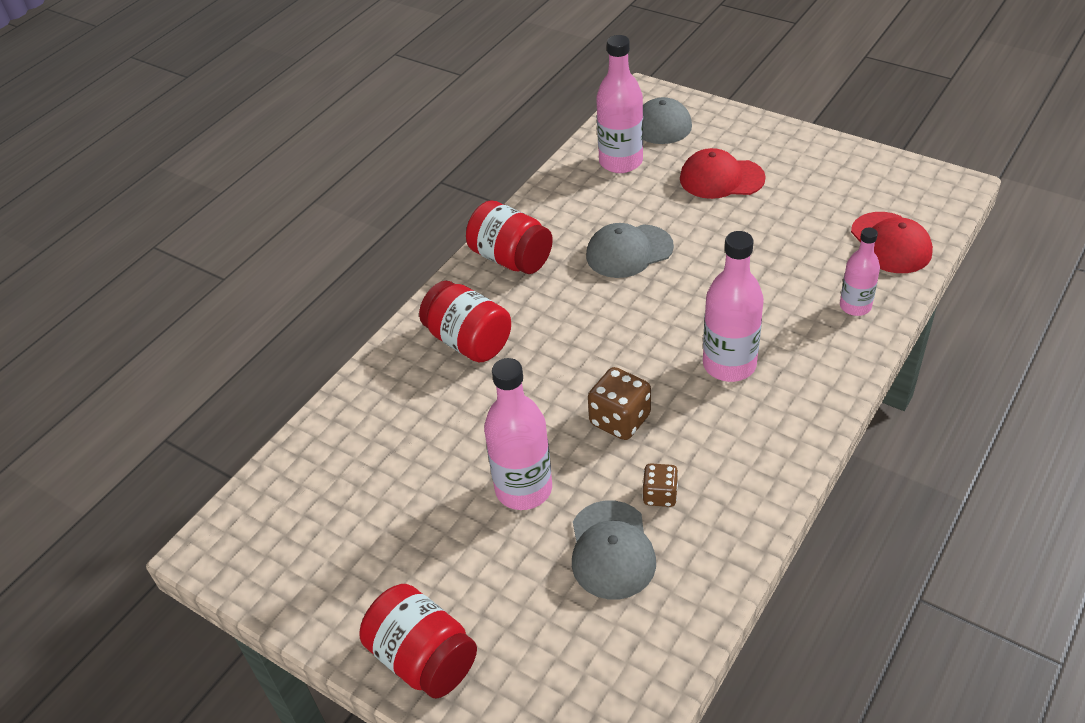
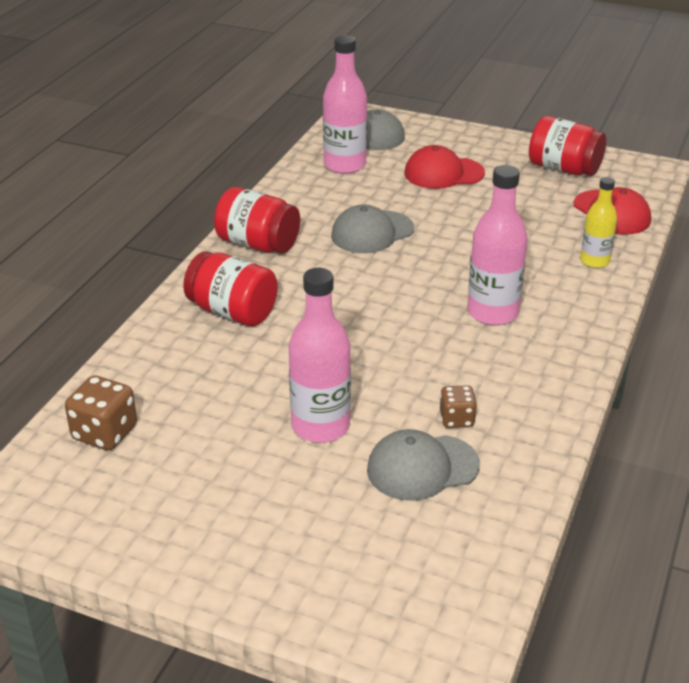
camera: 15 degrees left, 10 degrees down
red jar [360,584,477,698] -> red jar moved to [529,116,606,176]
grey cap [572,501,656,599] -> grey cap turned 90 degrees clockwise [367,429,480,501]
brown dice [588,367,651,440] -> brown dice moved to [65,376,137,450]
pink bottle [840,228,880,316] -> yellow bottle [580,177,617,268]

